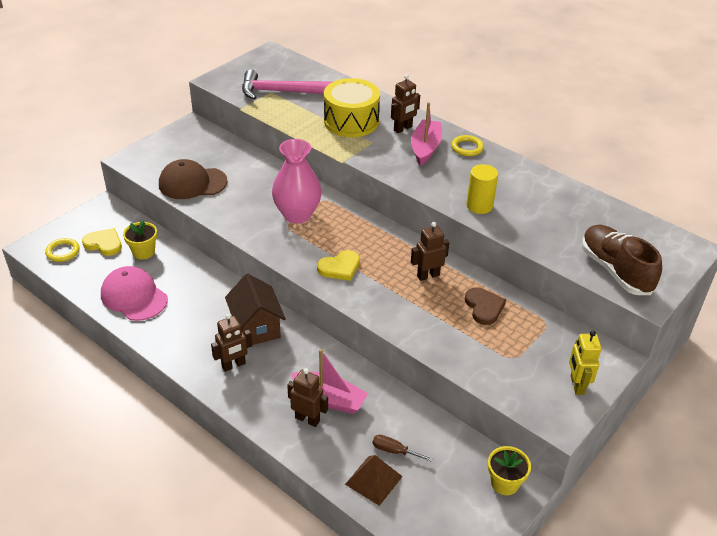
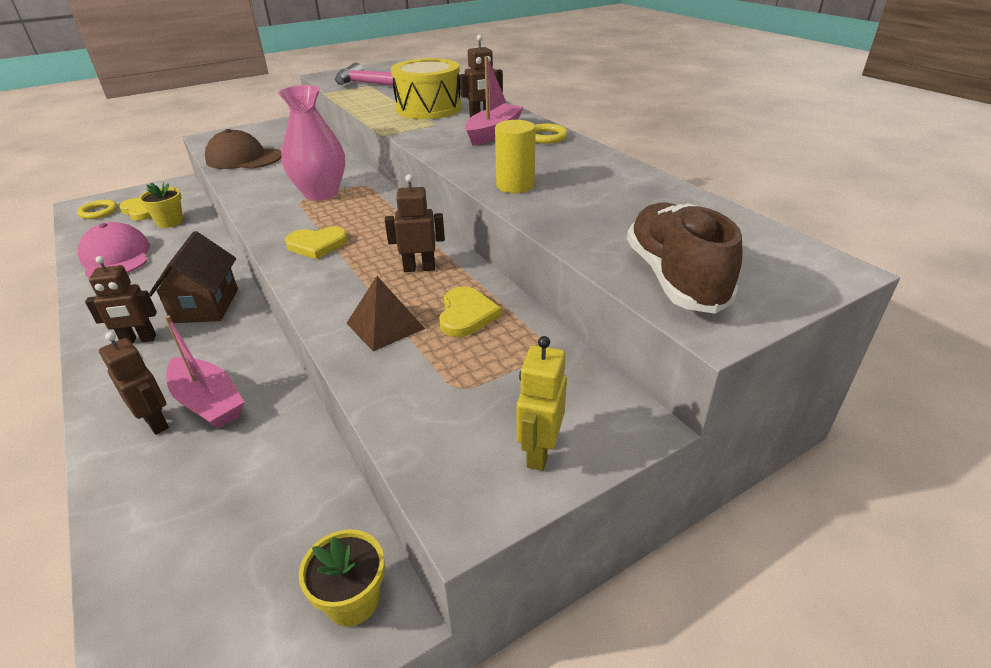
camera: 20 degrees right, 5 degrees down
brown pyramid [345,455,403,506] -> brown pyramid moved to [347,276,425,352]
brown screwdriver [373,435,433,462] -> none
brown heart [465,287,506,325] -> yellow heart [439,287,501,337]

